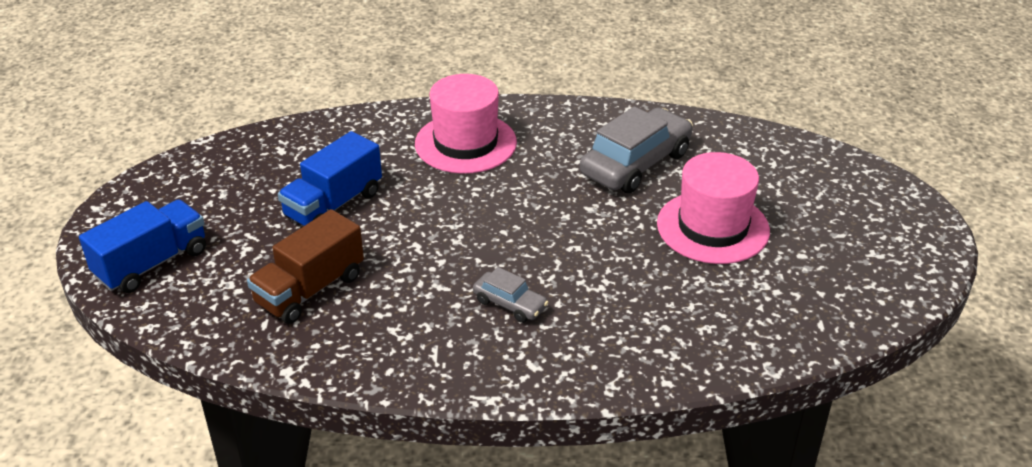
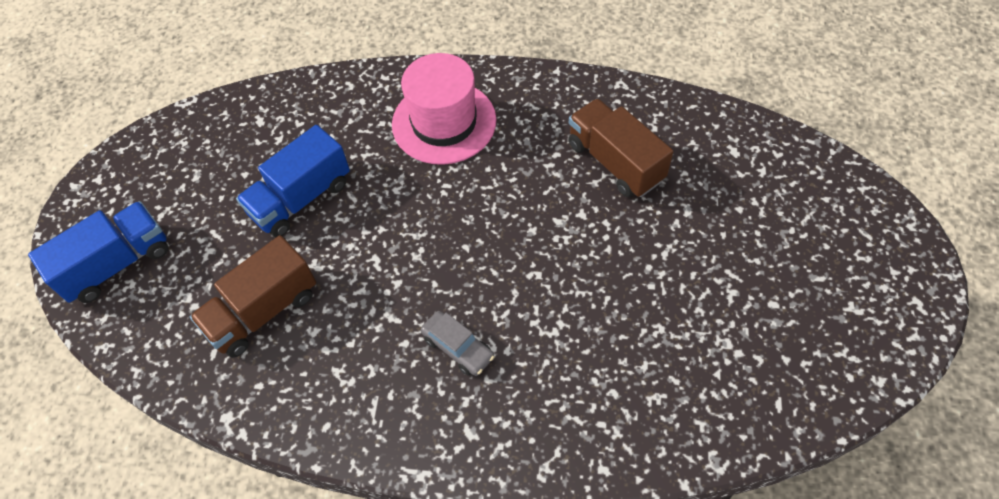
camera: 10 degrees right, 20 degrees up
grey car [580,106,693,193] -> brown truck [568,98,673,197]
pink hat [657,152,770,264] -> none

